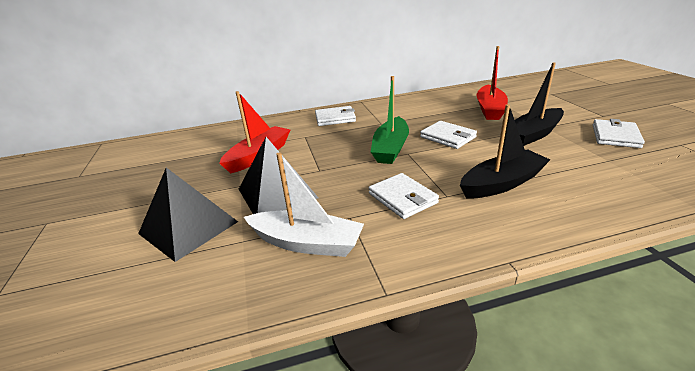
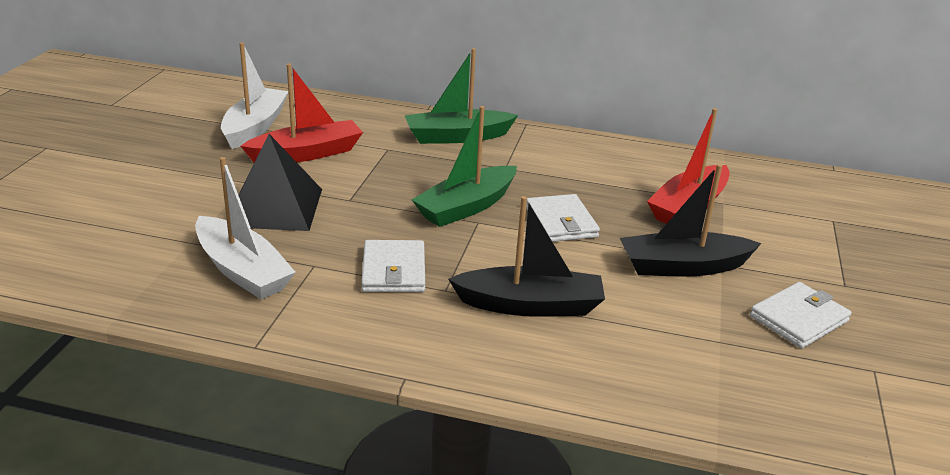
camera: 25 degrees right, 0 degrees up
black pyramid [138,168,238,262] -> none
white wallet [315,106,356,126] -> green boat [404,48,518,144]
none -> white boat [221,42,288,149]

